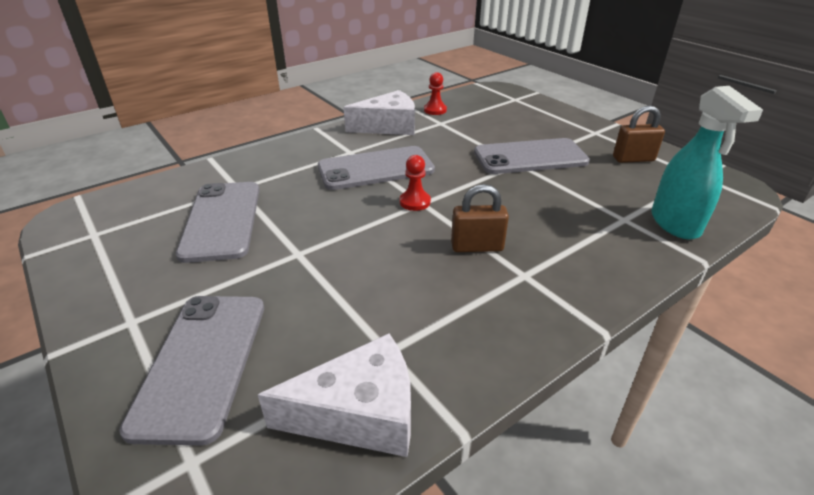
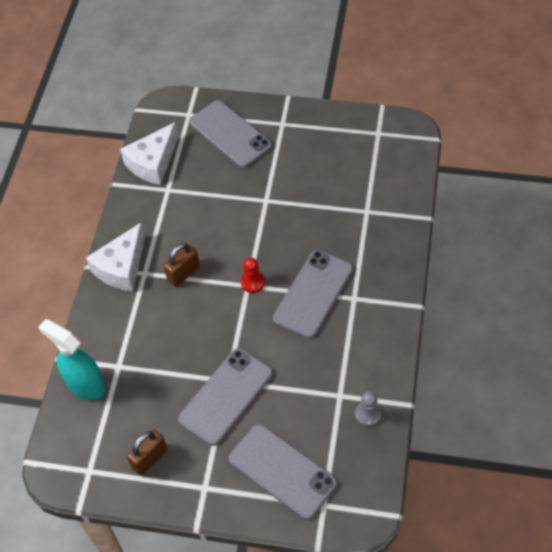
camera: 140 degrees right, 20 degrees up
grey phone [176,182,260,263] -> grey phone moved to [228,424,337,520]
white cheese [344,90,415,135] -> white cheese moved to [86,222,145,291]
red pawn [424,72,447,115] -> grey pawn [355,391,381,427]

